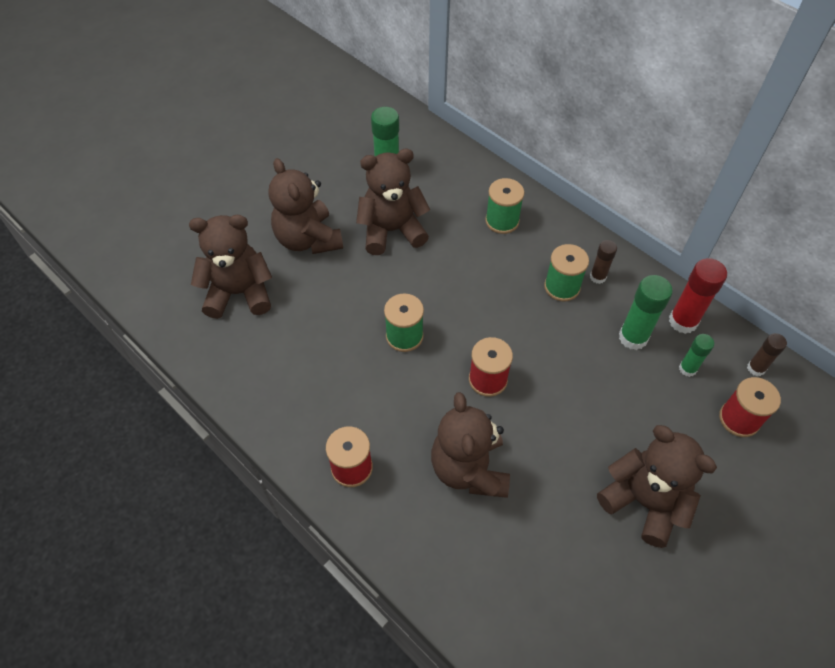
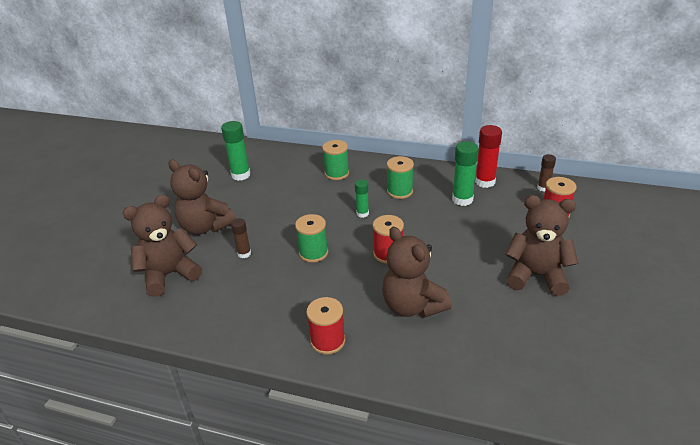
camera: 25 degrees left, 20 degrees down
brown teddy bear [356,149,430,255] -> none
brown glue stick [590,240,617,284] -> brown glue stick moved to [231,218,251,258]
green glue stick [679,334,714,377] -> green glue stick moved to [355,180,369,218]

